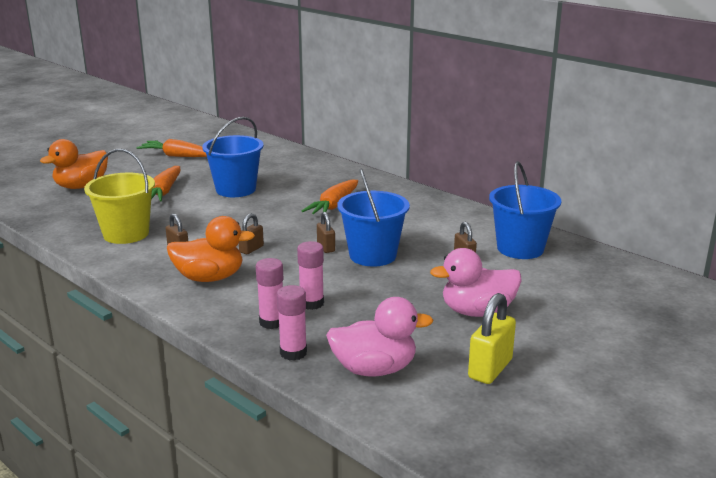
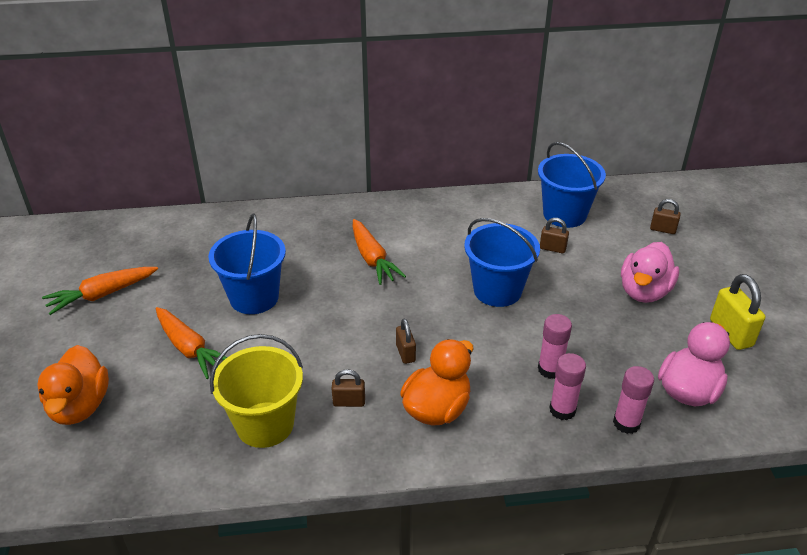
camera: 50 degrees left, 15 degrees up
brown padlock [317,212,335,253] -> brown padlock moved to [650,199,681,234]

